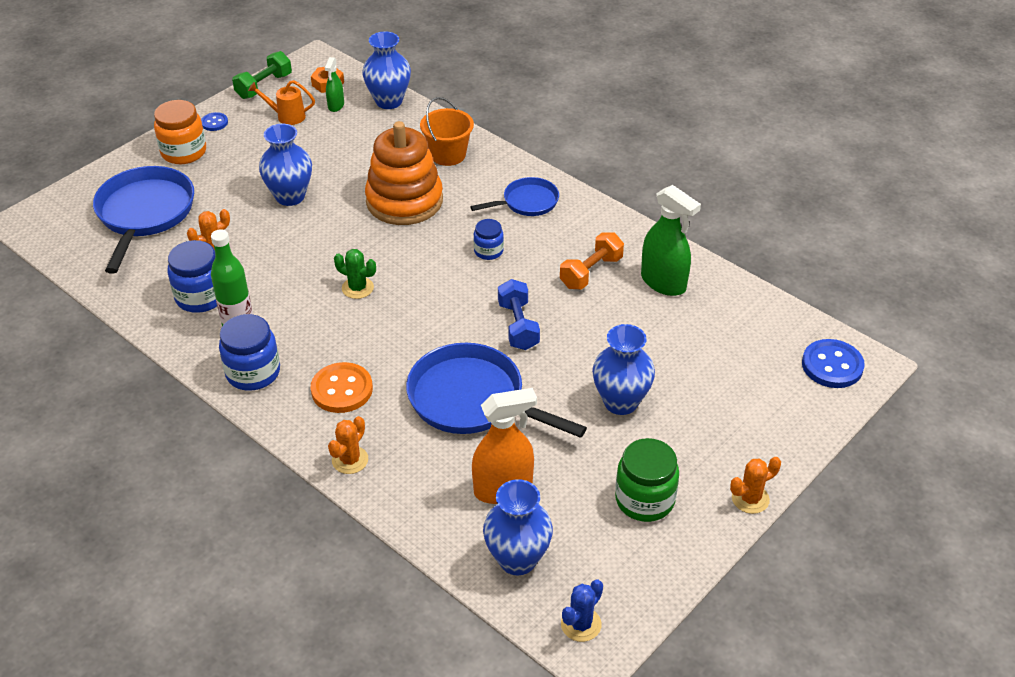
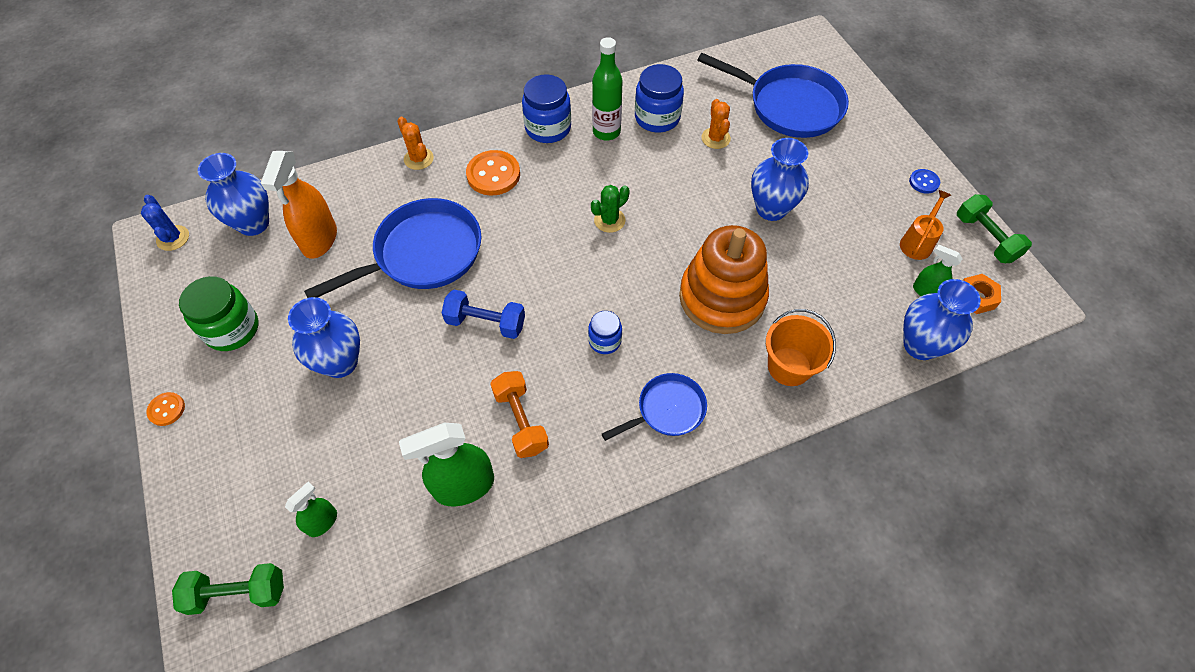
camera: 115 degrees right, 15 degrees up
orange jar [154,100,206,164] -> none
blue pan [470,177,559,216] -> blue pan turned 120 degrees counterclockwise [602,373,707,441]
orange cactus [730,457,781,514] -> orange button [146,392,185,426]
blue button [802,339,865,388] -> green dumbbell [172,563,284,615]
none -> green spray bottle [285,482,337,537]

